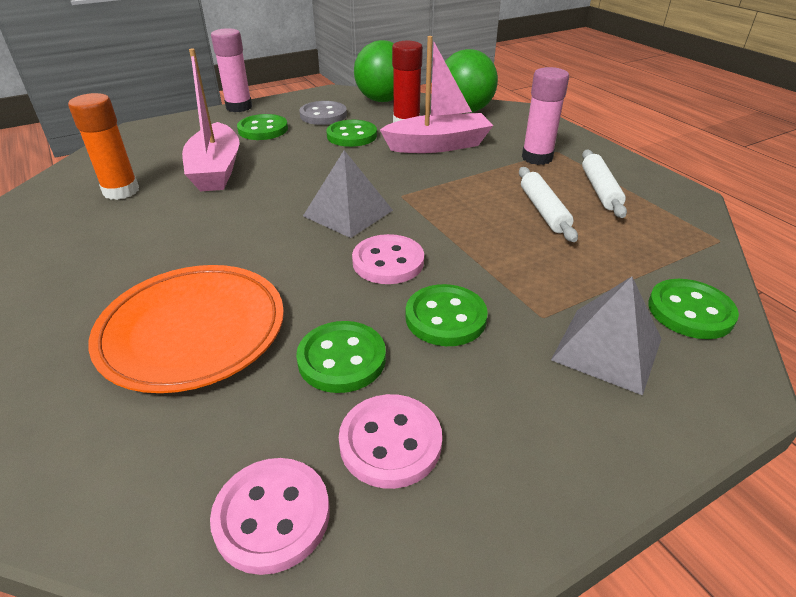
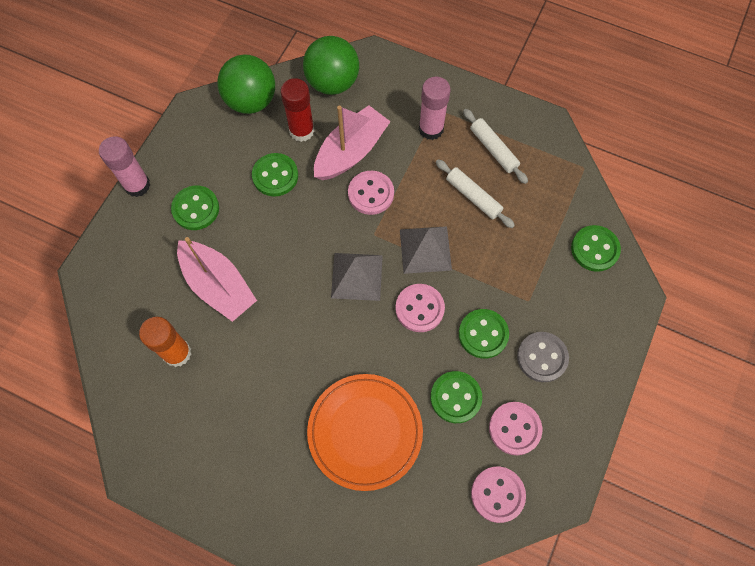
camera: 35 degrees left, 30 degrees up
grey button [299,101,347,125] -> grey button moved to [517,332,569,382]
grey pyramid [551,276,661,396] -> grey pyramid moved to [400,226,452,274]
none -> pink button [348,171,394,215]

